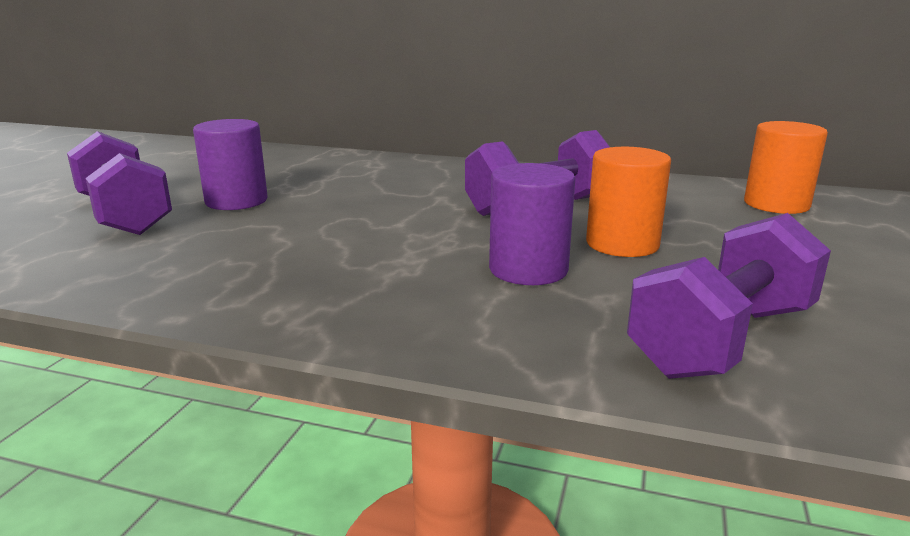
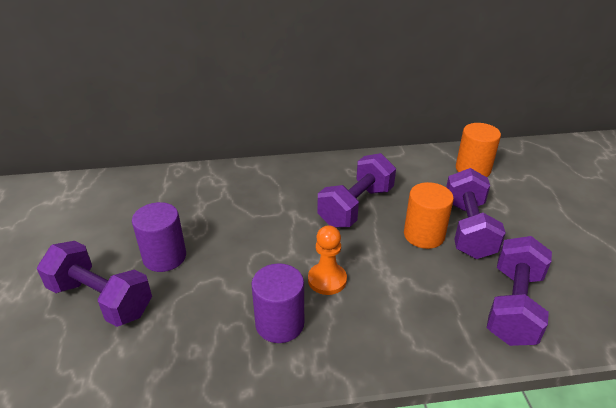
camera: 25 degrees left, 15 degrees up
purple cylinder [489,163,575,285] -> purple cylinder moved to [252,263,304,343]
none -> orange pawn [308,225,347,295]
none -> purple dumbbell [446,168,506,259]

